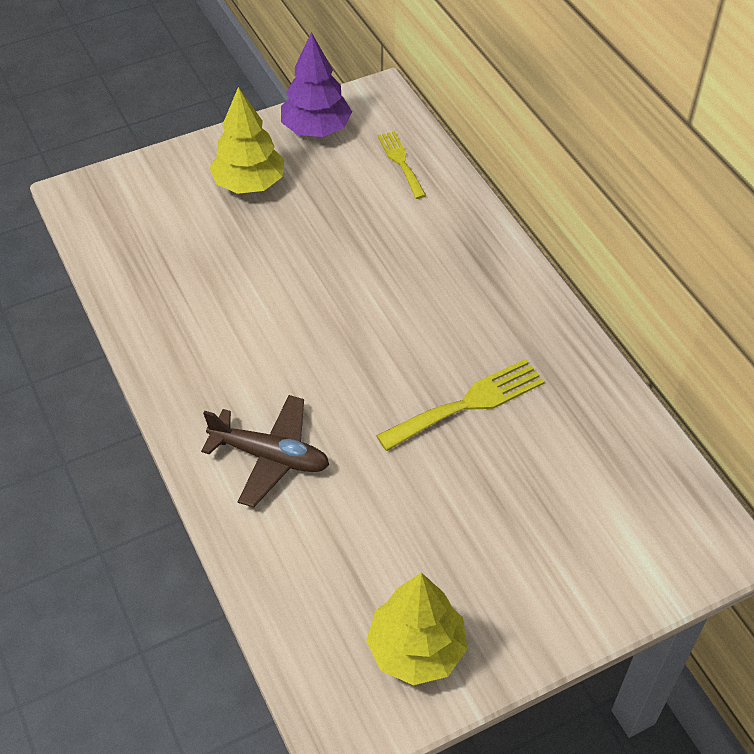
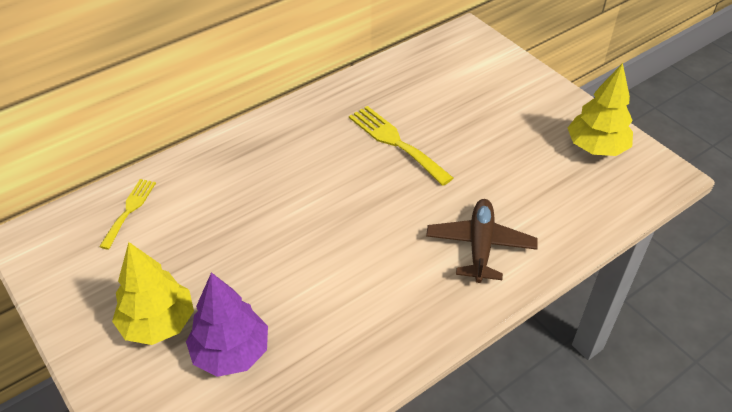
camera: 100 degrees left, 5 degrees down
purple tree [281,32,352,137] -> purple tree moved to [186,272,268,377]
yellow fork [377,131,426,199] -> yellow fork turned 135 degrees clockwise [99,179,156,250]

